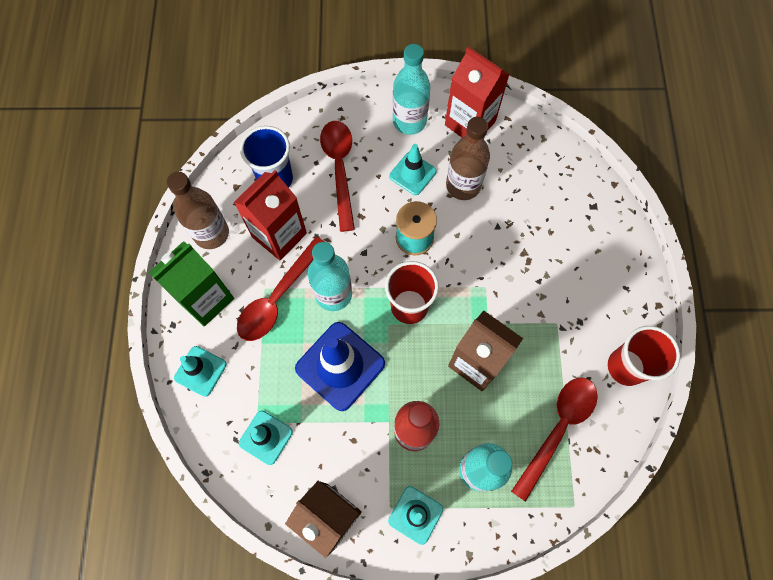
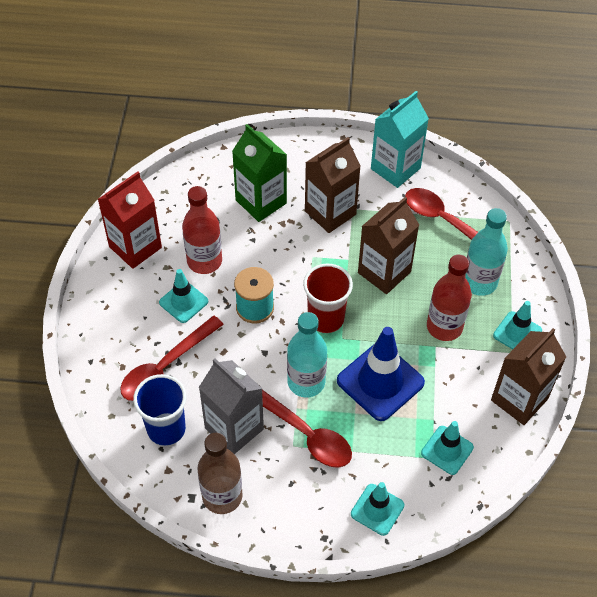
camera: 85 degrees left, 15 degrees down
green carton [148,241,234,326] -> green carton moved to [232,124,287,222]
red carton [234,170,307,261] -> grey carton [199,358,264,454]
red spoon [320,121,355,232] -> red spoon turned 45 degrees counterclockwise [120,316,224,401]
turquoise bottle [393,44,430,135] -> none
brown bottle [446,117,490,200] -> red bottle [182,186,222,274]
red cup [607,326,680,386] -> turquoise carton [371,91,429,188]
none -> brown carton [305,137,361,233]

